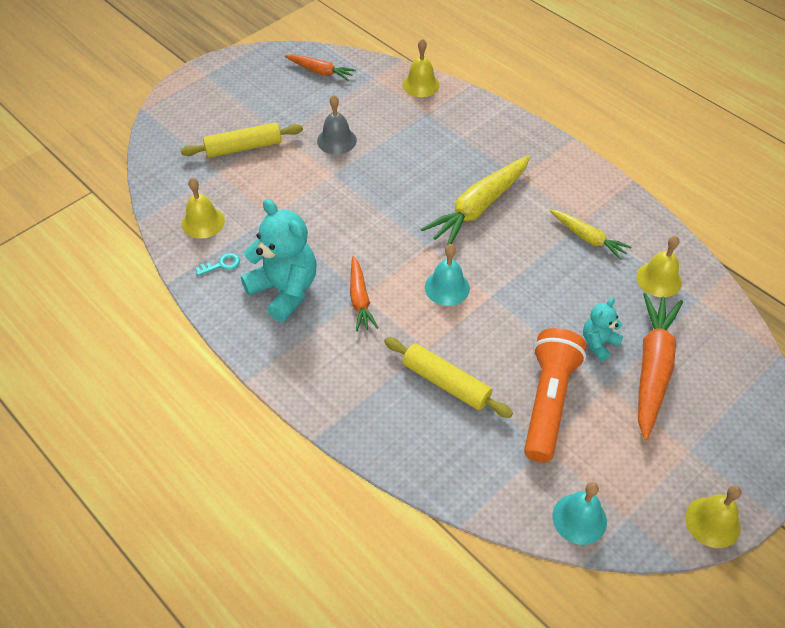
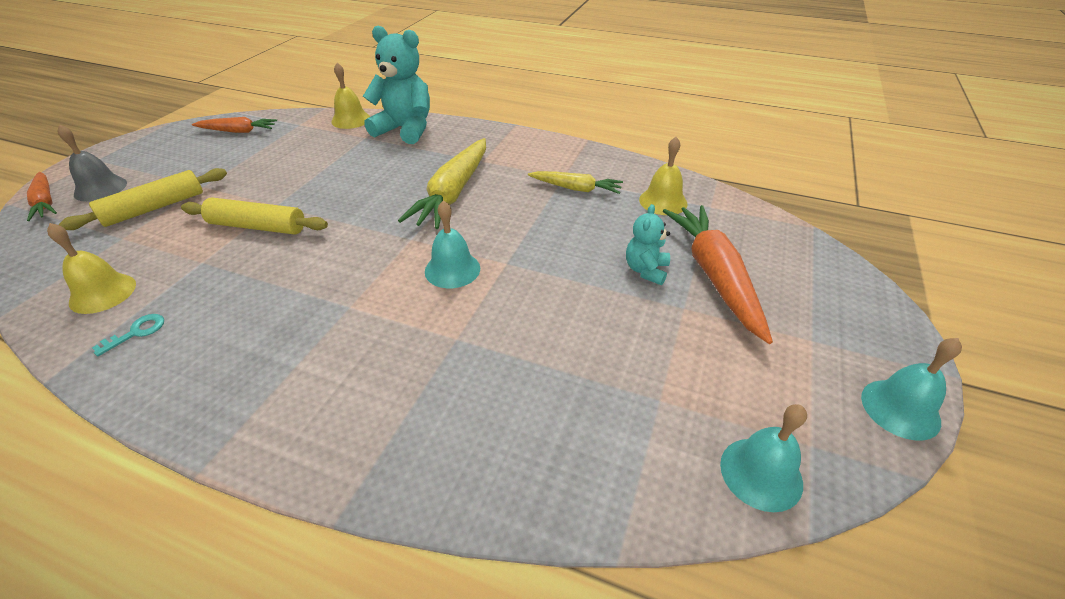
camera: 25 degrees left, 10 degrees down
turquoise teddy bear [241,199,317,322] -> turquoise teddy bear moved to [363,26,430,144]
grey bell [317,95,357,155] -> grey bell moved to [57,125,127,202]
orange carrot [350,256,378,332] -> orange carrot moved to [27,172,57,221]
yellow rolling pin [384,337,513,418] -> yellow rolling pin moved to [181,197,328,235]
orange flashlight [524,328,586,463] -> none
yellow bell [685,485,742,548] -> turquoise bell [861,338,962,441]

